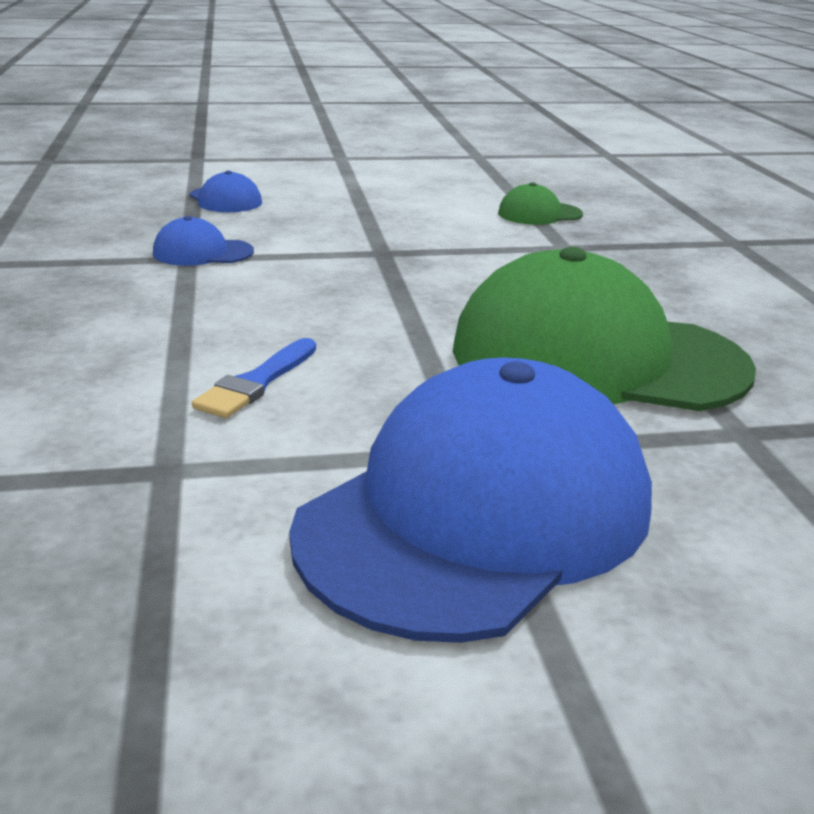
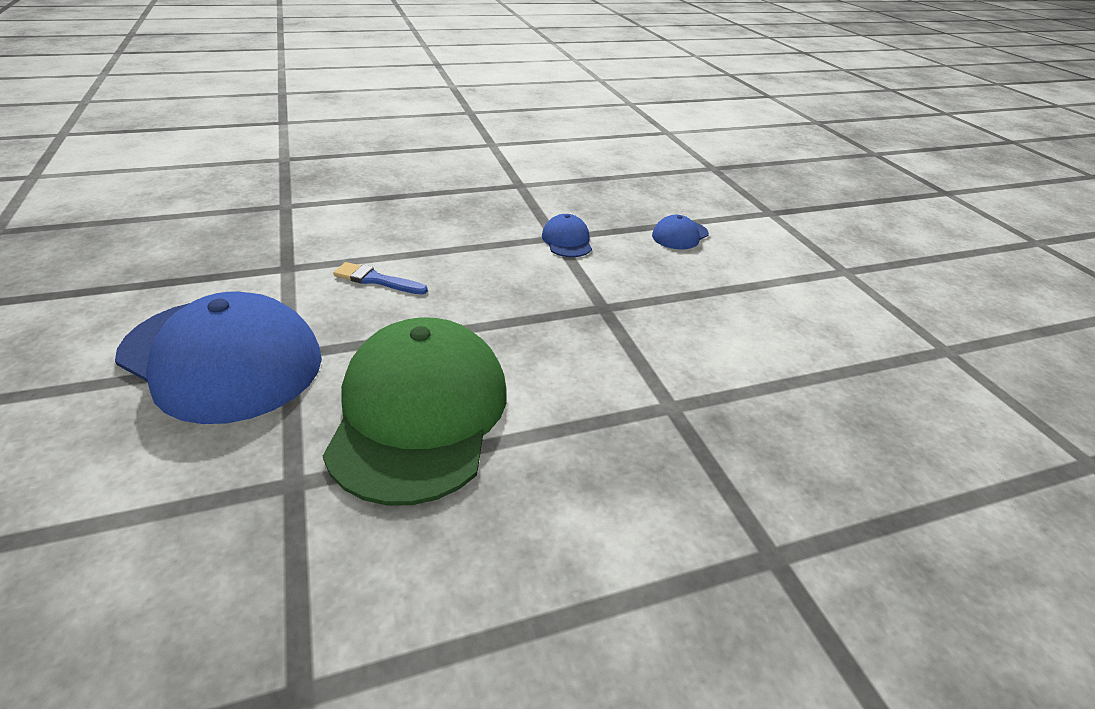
camera: 80 degrees right, 10 degrees up
green cap [498,182,583,225] -> none

